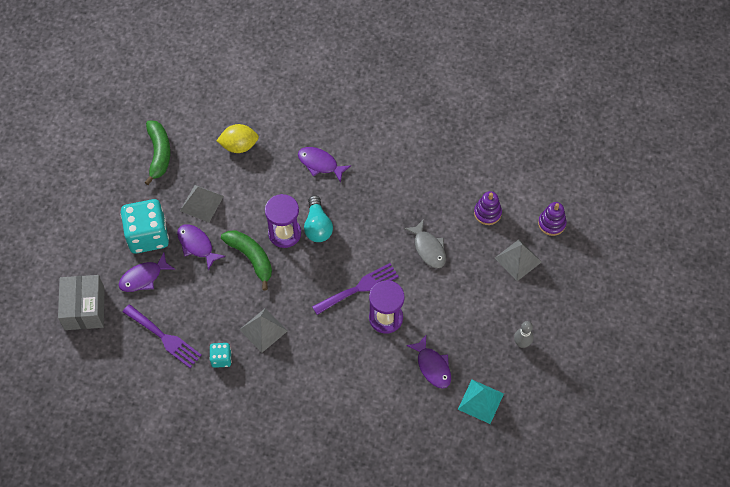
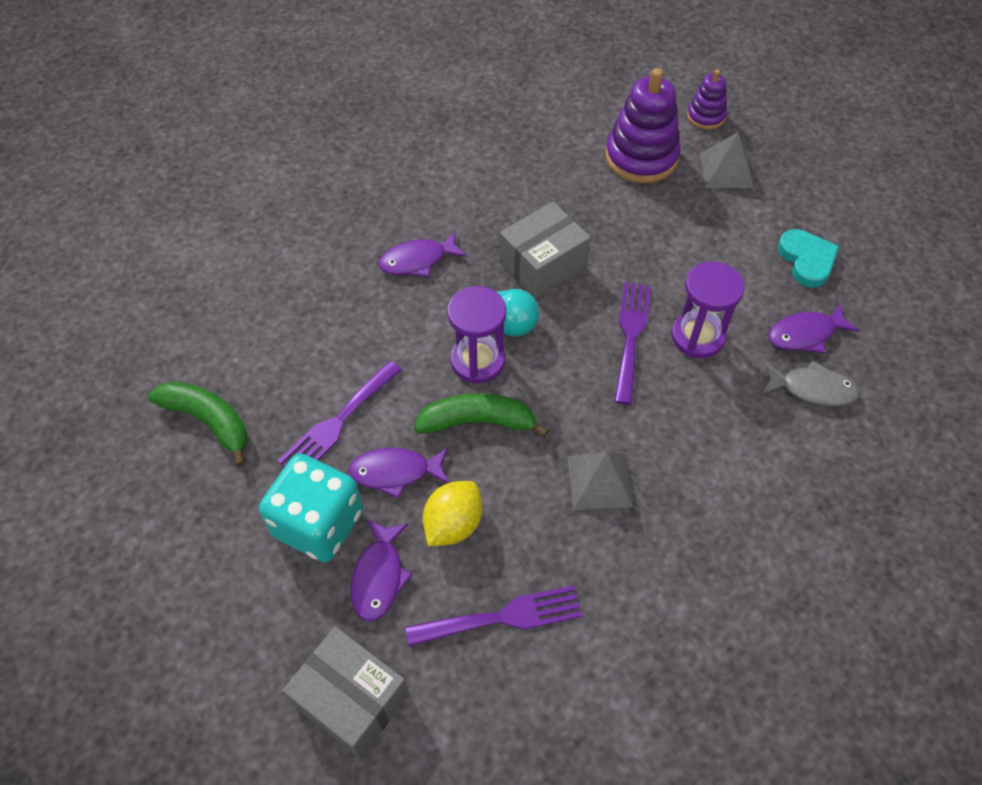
camera: 50 degrees left, 5 degrees down
grey pyramid [180,185,224,222] -> purple fork [278,361,402,467]
turquoise dice [209,343,232,368] -> none
yellow lemon [217,124,259,153] -> yellow lemon moved to [423,481,482,546]
grey fish [404,219,446,269] -> grey fish moved to [762,360,860,407]
purple fish [406,335,451,389] -> purple fish turned 150 degrees clockwise [768,304,859,353]
turquoise pyramid [458,380,504,424] -> none
purple stacking toy [474,191,502,225] -> purple stacking toy [605,68,681,183], size x1.83
grey bowling pin [514,321,533,348] -> none
none -> grey box [499,202,591,299]
none -> turquoise heart [778,229,840,288]

